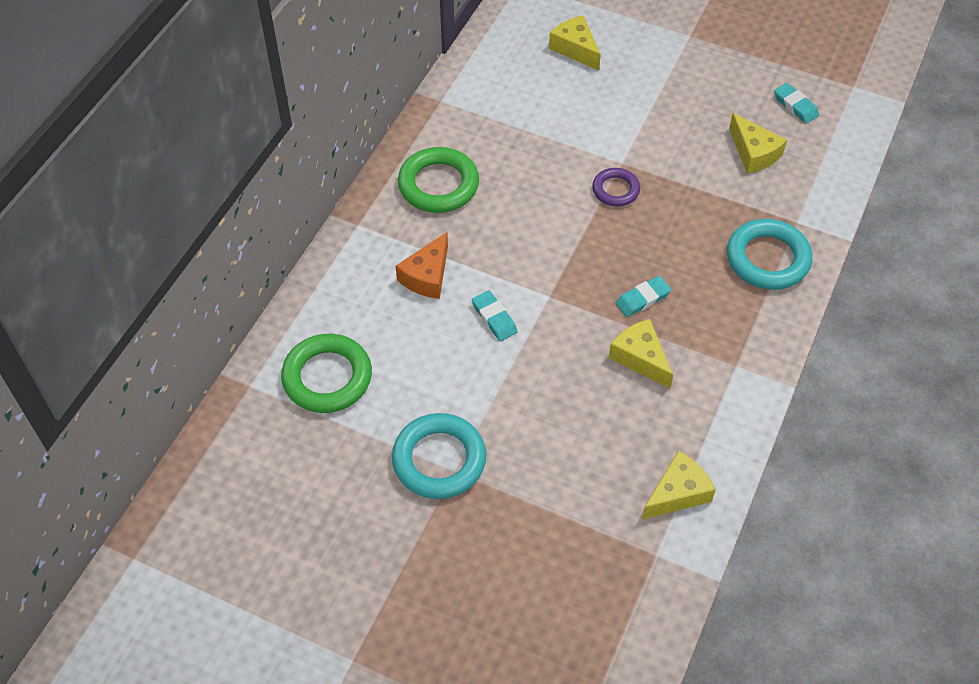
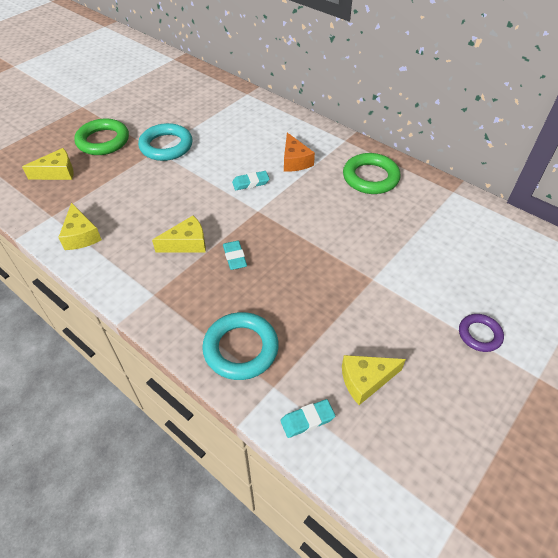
camera: 105 degrees right, 5 degrees down
green ring [281,334,372,413] -> green ring moved to [74,118,129,155]
orange cheese [396,232,448,299] -> orange cheese turned 150 degrees counterclockwise [284,132,315,172]
yellow cheese [549,15,601,70] -> yellow cheese moved to [22,148,74,180]
purple ring [592,168,640,206] -> purple ring moved to [459,314,504,352]
turquoise eraser [774,83,819,124] -> turquoise eraser moved to [280,399,335,438]

